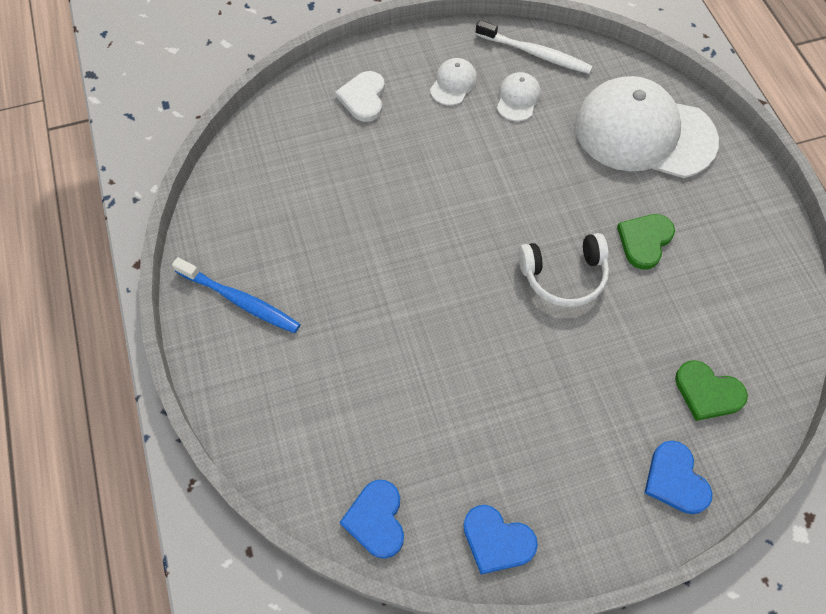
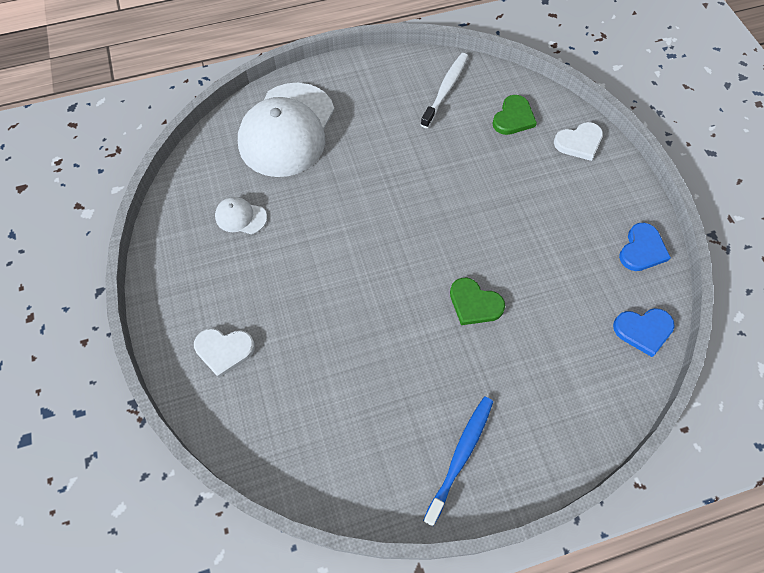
camera: 90 degrees left, 0 degrees up
white cap [430,58,477,105] -> none
white toothbrush [476,20,593,74] -> white toothbrush moved to [421,53,468,128]
white headphones [518,233,609,307] -> none
green heart [617,214,675,270] -> green heart moved to [450,278,505,325]
blue heart [644,441,712,514] -> white heart [554,122,603,161]

